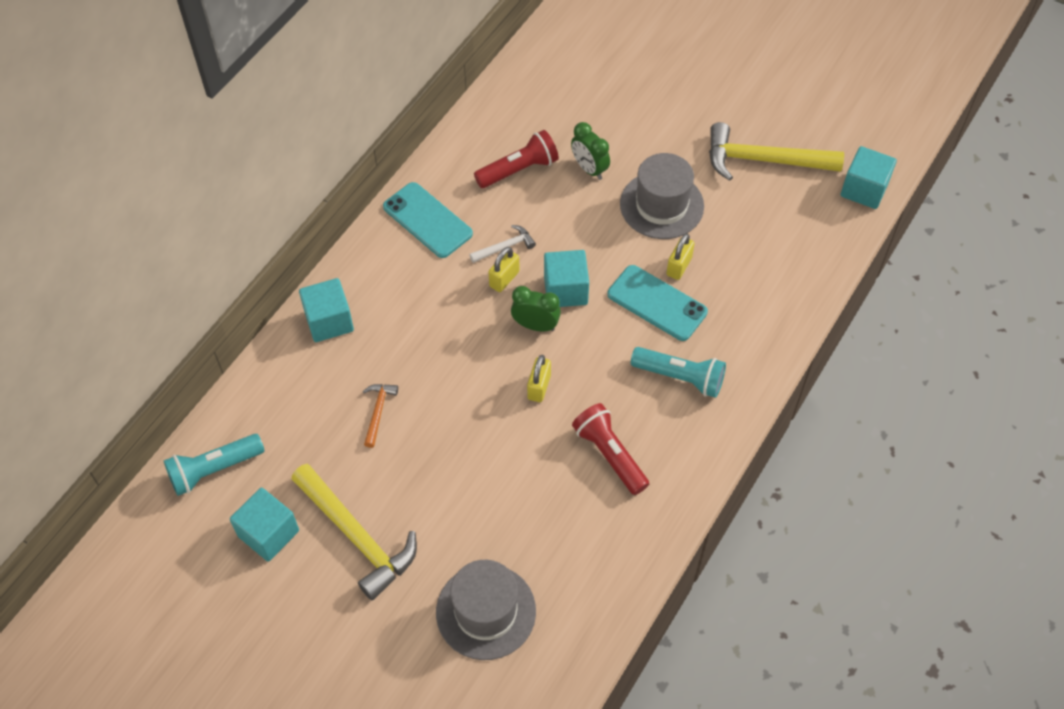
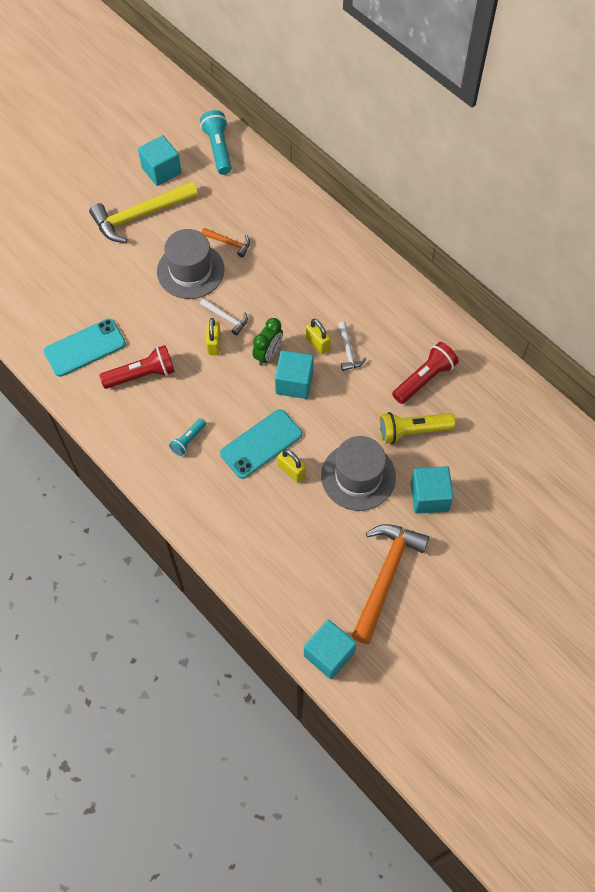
camera: 105 degrees right, 5 degrees up
turquoise cube [299,278,354,342] -> turquoise cube moved to [411,466,454,514]
turquoise phone [383,182,473,258] -> turquoise phone moved to [44,318,126,377]
grey hat [436,560,536,660] -> grey hat moved to [157,229,225,299]
red flashlight [474,130,559,188] -> red flashlight turned 120 degrees counterclockwise [392,342,459,404]
yellow padlock [527,355,551,402] -> yellow padlock turned 60 degrees clockwise [206,318,221,355]
green clock [571,122,610,180] -> yellow flashlight [379,412,456,444]
turquoise flashlight [631,347,726,398] -> turquoise flashlight [169,418,206,456], size x0.58
yellow hammer [709,122,844,181] -> orange hammer [352,524,429,644]
none -> white hammer [200,298,248,335]

